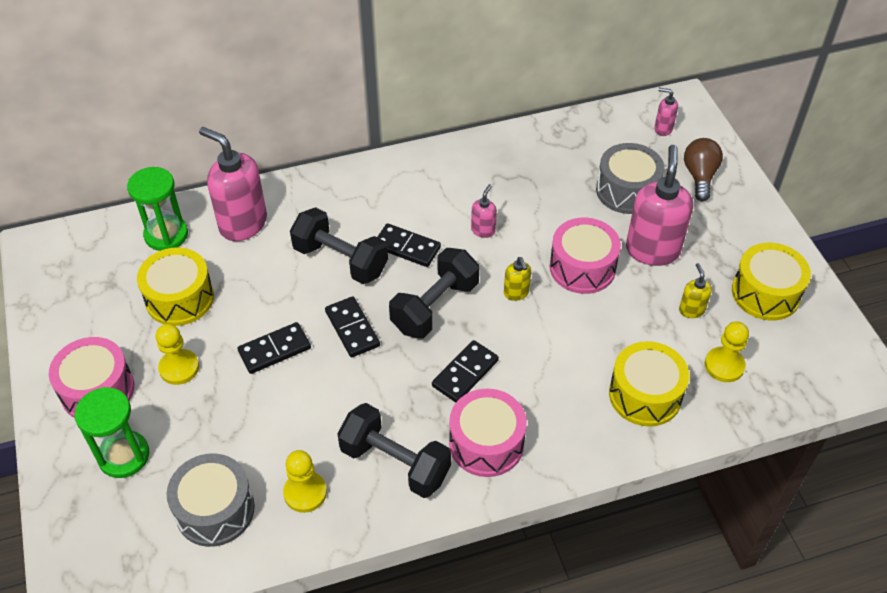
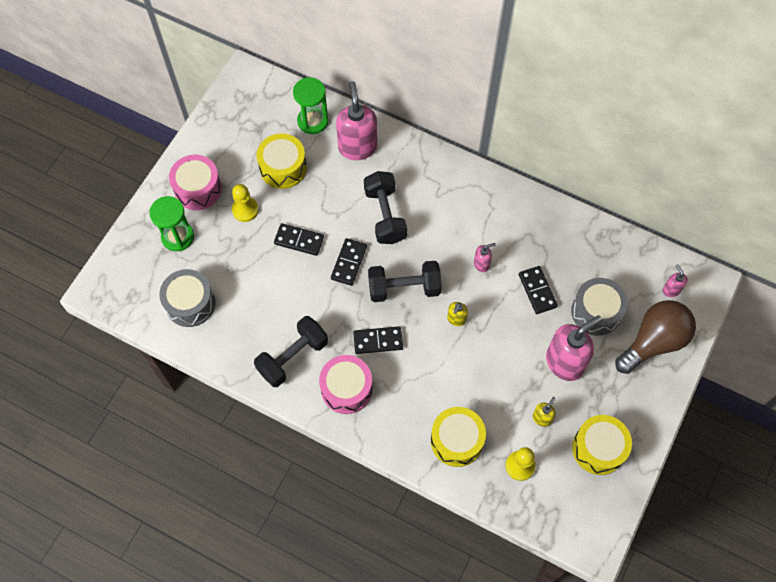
camera: 45 degrees right, 15 degrees up
yellow pawn [283,450,327,513] -> none
black dumbbell [337,403,451,498] -> black dumbbell turned 60 degrees clockwise [254,316,328,387]
black domino [377,223,441,267] -> black domino moved to [519,266,558,314]
pink drum [550,218,621,294] -> none
brown light bulb [684,138,723,201] -> brown light bulb [615,300,696,374], size x1.64

